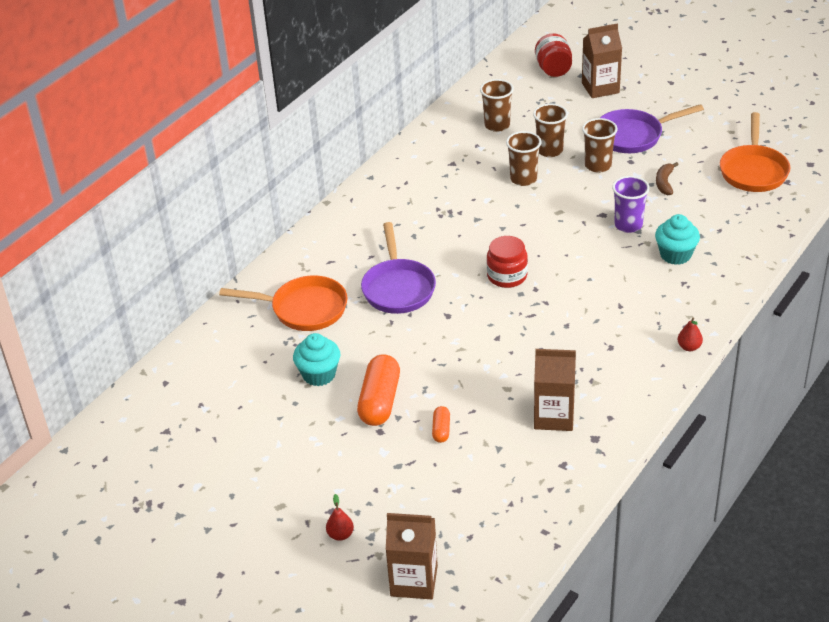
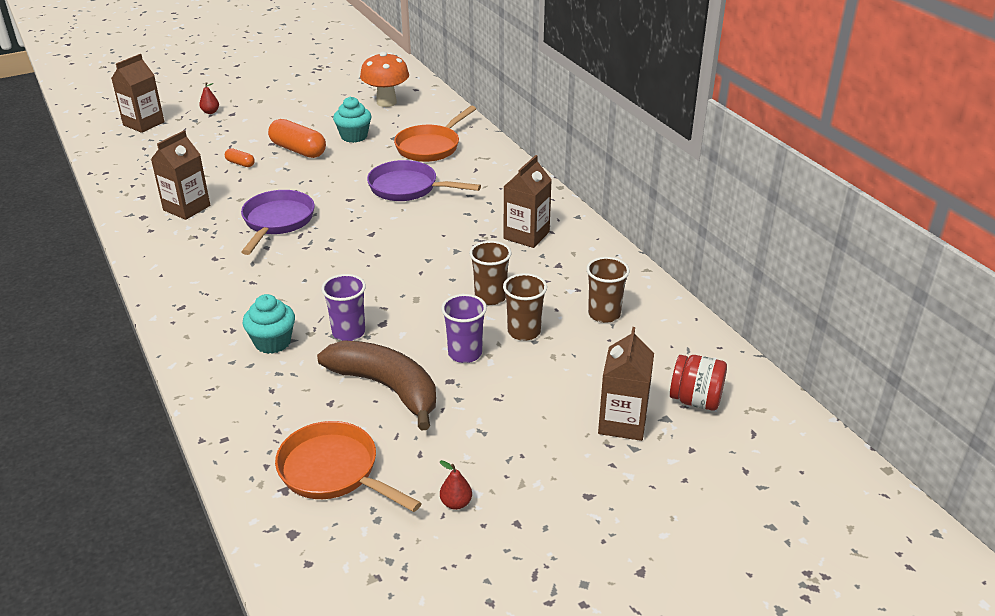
camera: 115 degrees right, 5 degrees down
red jar [487,236,528,288] -> none
brown cup [582,118,617,173] -> purple cup [441,294,487,363]
purple pan [600,104,704,153] -> purple pan moved to [241,190,315,255]
brown banana [656,162,679,195] -> brown banana [317,340,436,431], size x2.30
red pear [677,317,703,351] -> red pear moved to [440,460,472,510]
none -> orange mushroom [360,52,409,107]
none -> brown carton [503,155,552,248]

